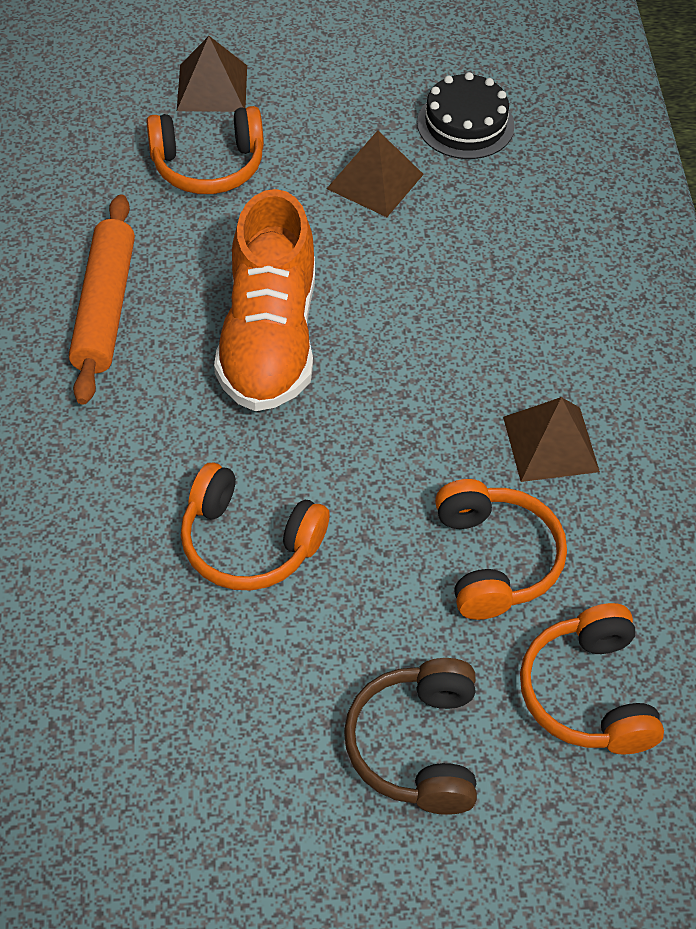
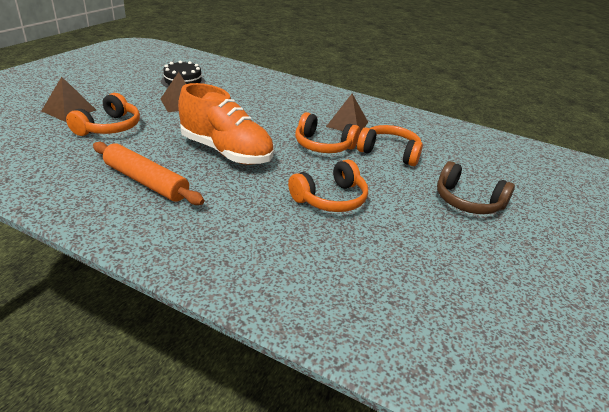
camera: 60 degrees left, 20 degrees down
orange headphones [520,603,664,754] -> orange headphones moved to [295,112,360,153]

